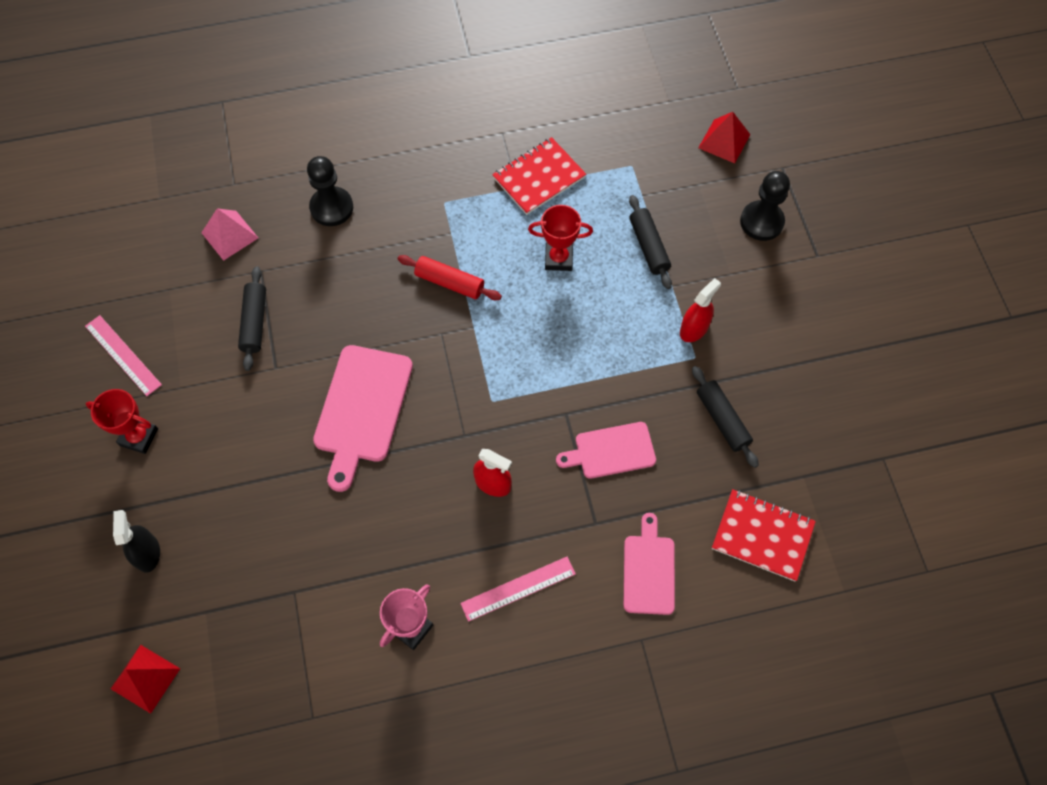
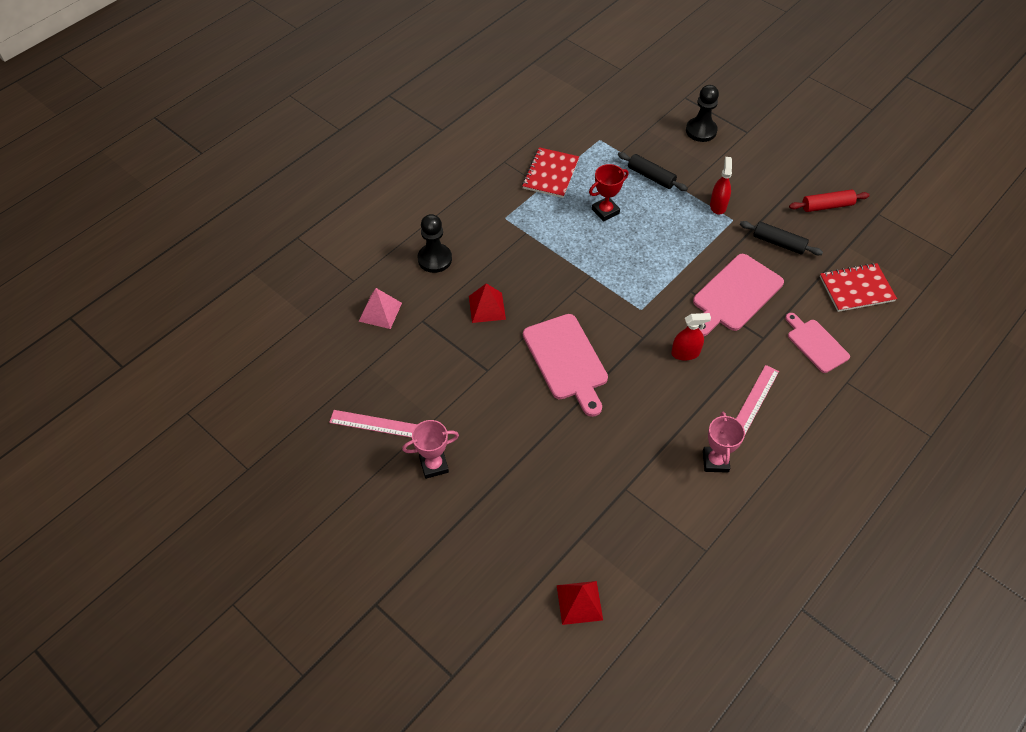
camera: 35 degrees left, 10 degrees down
red trophy [86,389,158,454] -> pink trophy [402,420,459,479]
black spray bottle [113,510,160,573] -> none
black rolling pin [238,266,266,371] -> none
red rolling pin [398,255,502,300] -> red rolling pin moved to [789,190,870,212]
pink cutting board [556,422,656,479] -> pink cutting board [693,254,784,336], size x1.59
red pyramid [698,112,751,163] -> red pyramid moved to [469,283,506,323]

